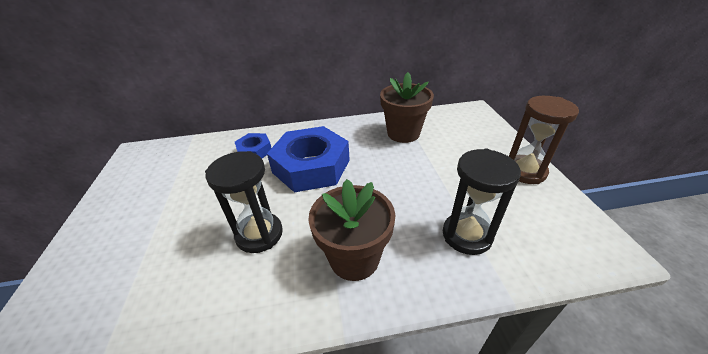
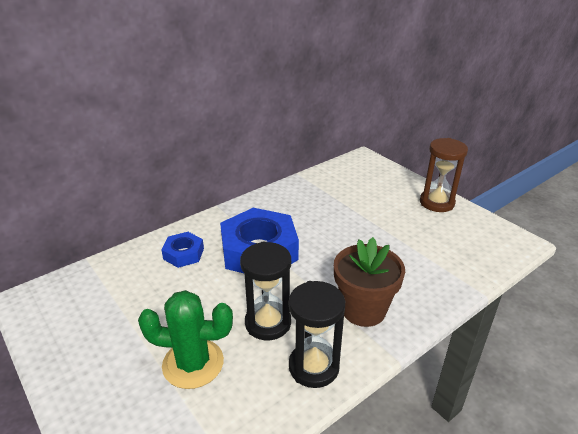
camera: 30 degrees left, 5 degrees down
brown flower pot [380,72,434,143] -> none
black hourglass [443,149,521,255] -> black hourglass moved to [289,281,345,388]
none -> green cactus [138,290,233,389]

